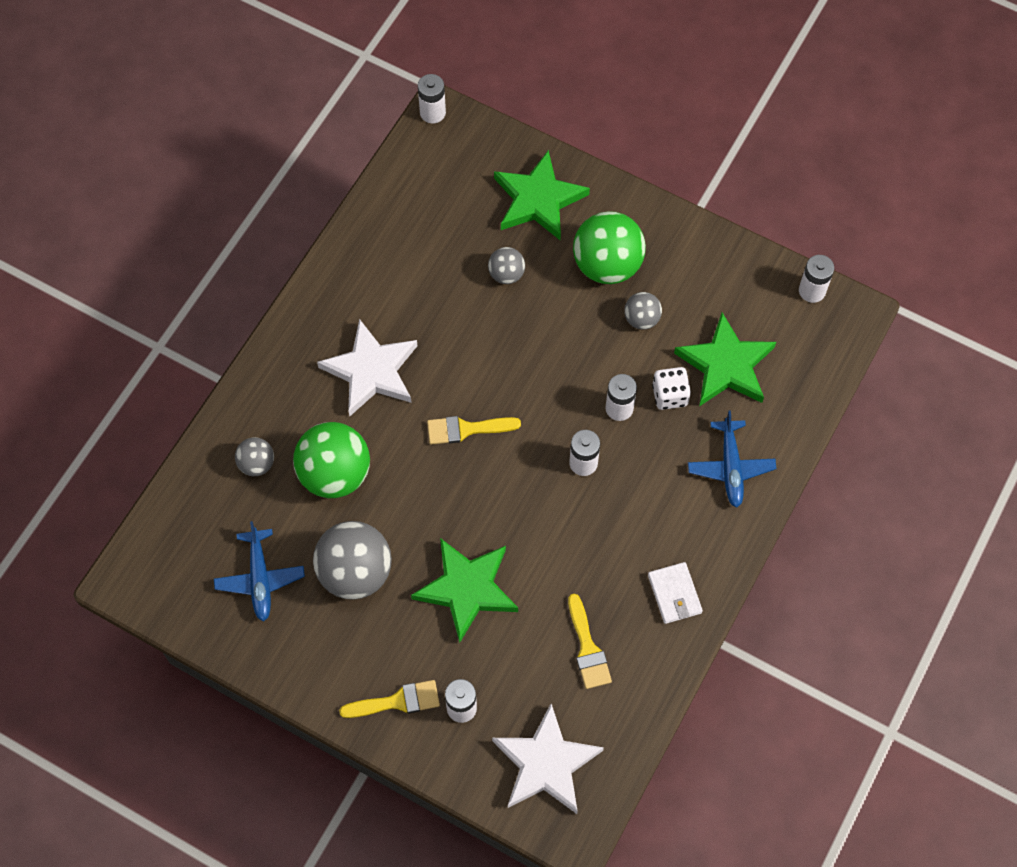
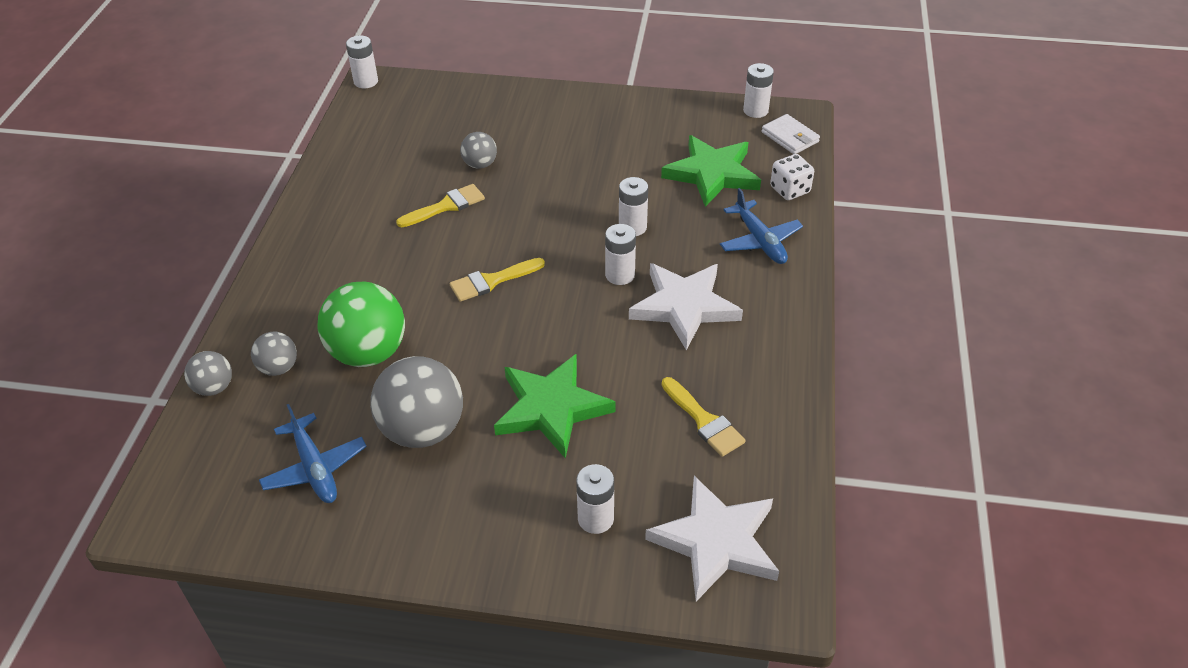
camera: 20 degrees left, 20 degrees down
white star [317,319,417,416] -> white star moved to [629,263,743,350]
yellow brush [339,680,440,718] -> yellow brush moved to [396,184,485,227]
green star [494,150,590,240] -> none
green ball [573,211,646,284] -> none
grey ball [624,292,662,330] -> grey ball moved to [184,351,232,396]
white wallet [648,562,703,624] -> white wallet moved to [762,114,820,154]
white dice [652,367,691,410] -> white dice moved to [770,154,814,200]

